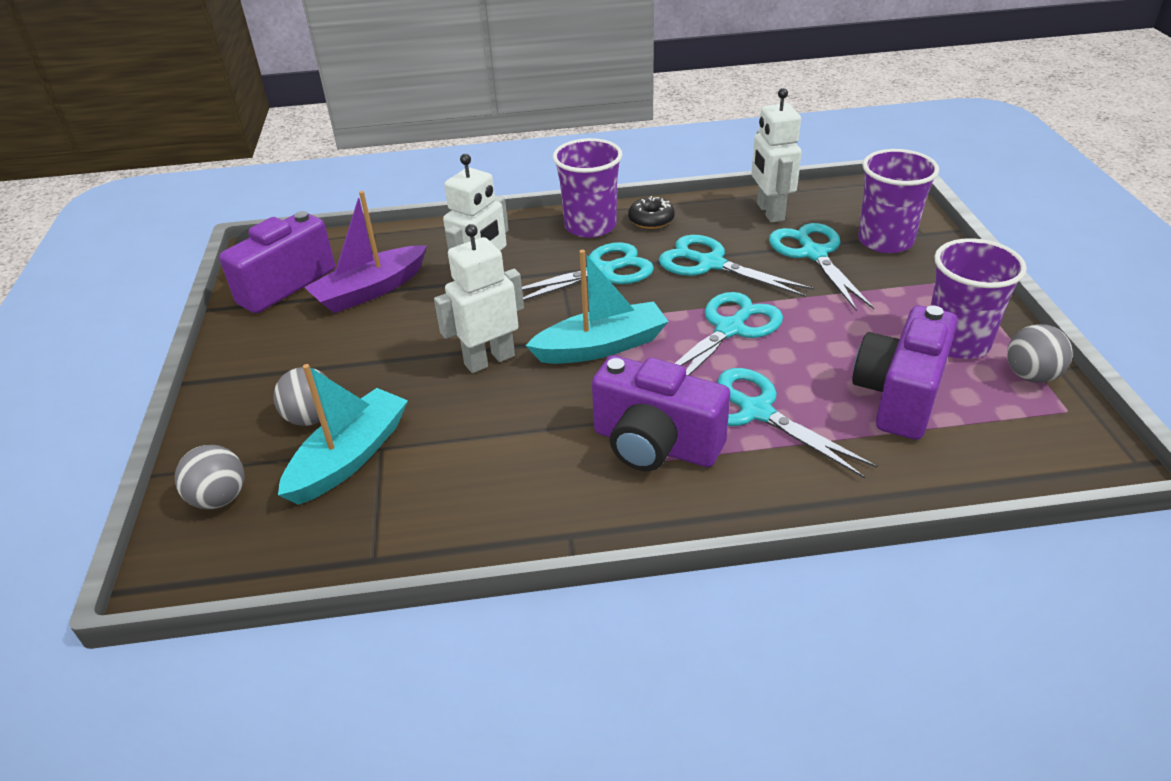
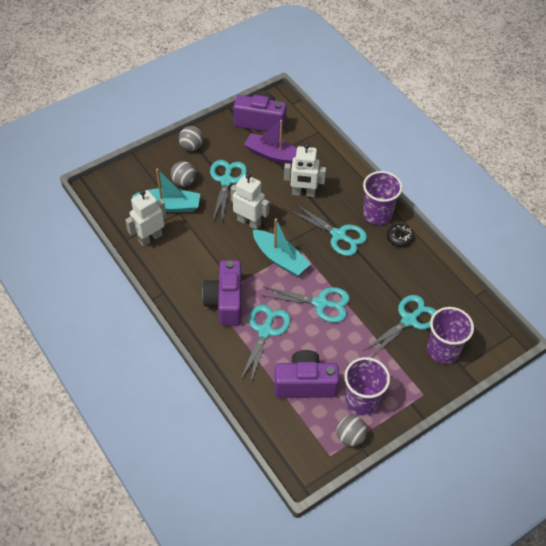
camera: 60 degrees right, 15 degrees up
grey ball [175,445,245,509] -> grey ball moved to [179,126,203,151]
turquoise scissors [659,235,814,297] -> turquoise scissors moved to [210,160,247,222]
white robot [751,88,802,223] -> white robot moved to [125,190,166,247]

